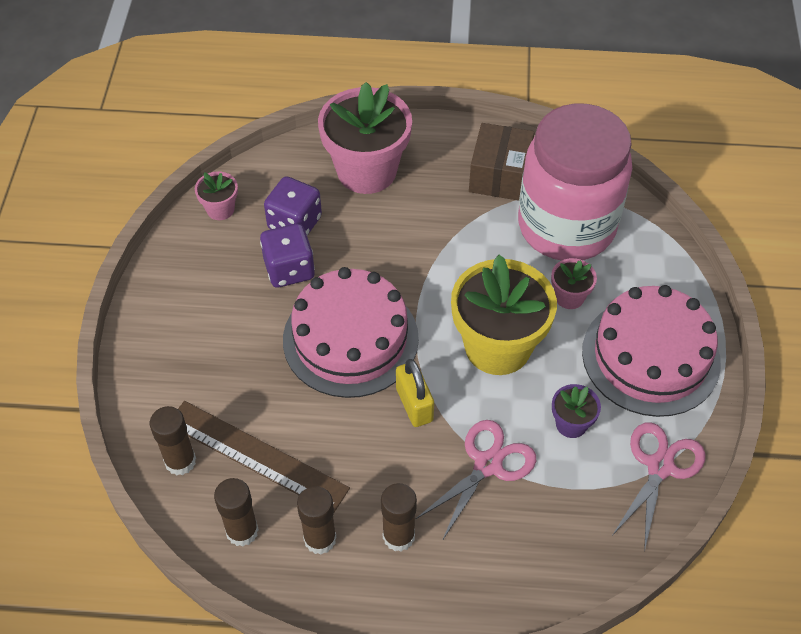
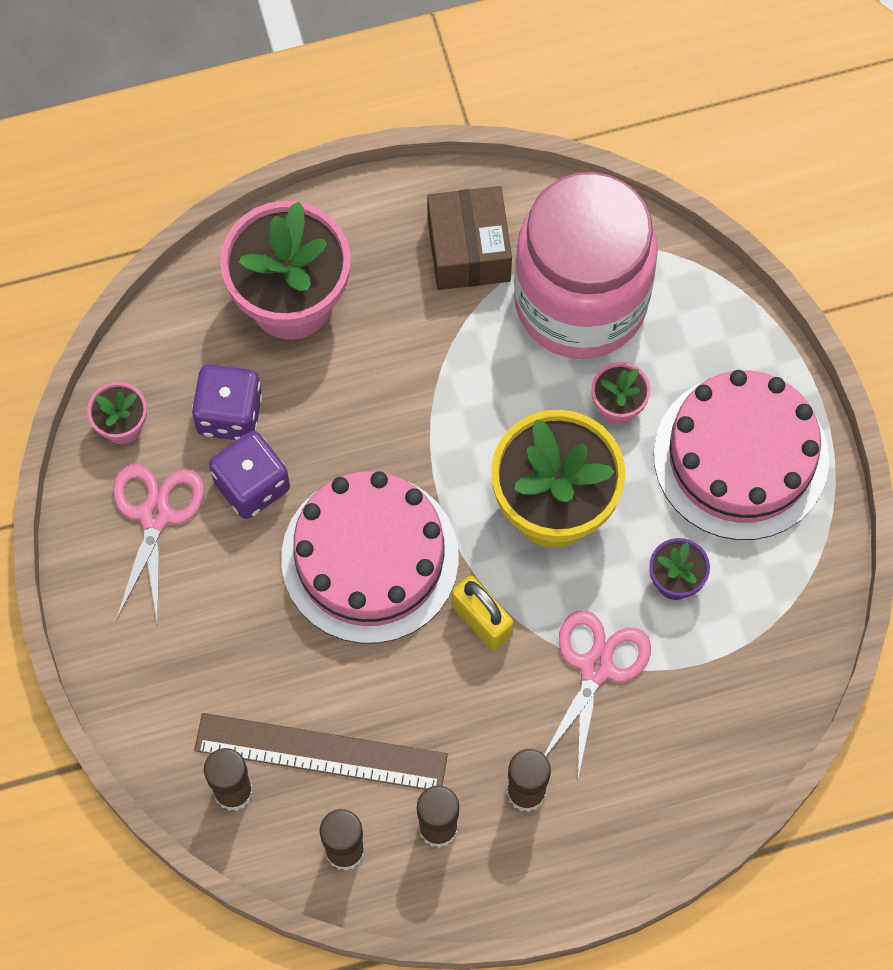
camera: 20 degrees left, 15 degrees up
pink scissors [612,422,705,552] -> pink scissors moved to [113,464,205,625]

